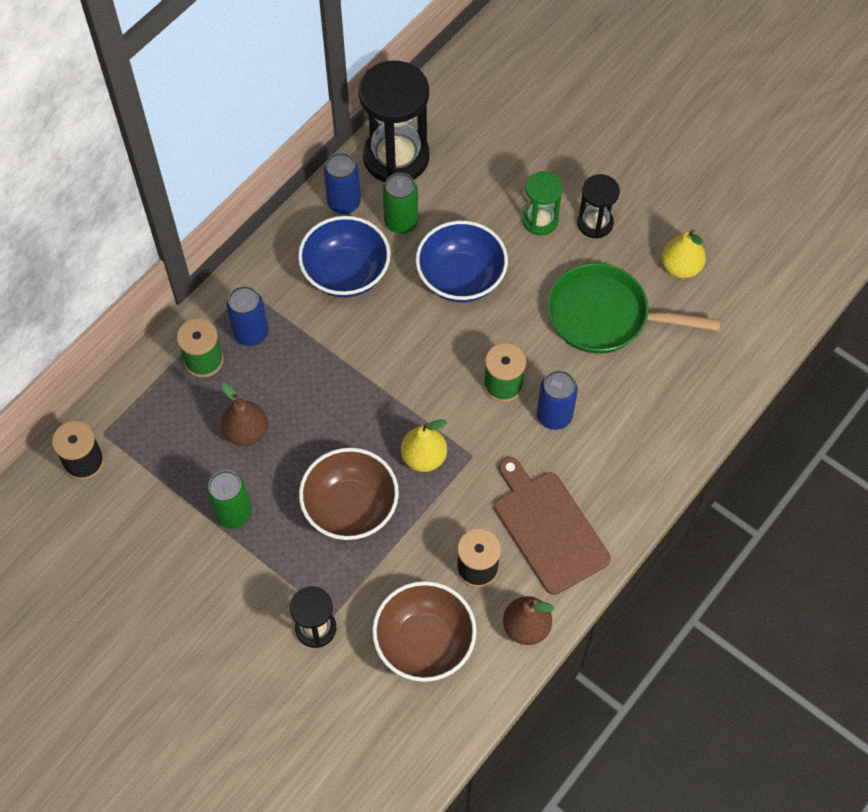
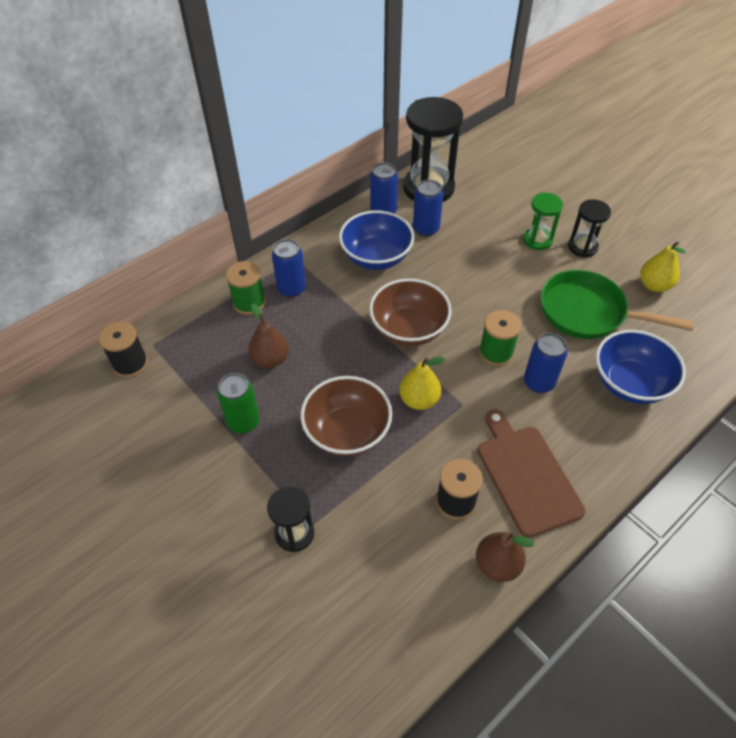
camera: 10 degrees right, 10 degrees down
brown bowl [372,581,477,682] -> brown bowl moved to [369,278,452,346]
green can [383,173,418,234] -> blue can [413,180,443,237]
blue bowl [416,220,508,303] -> blue bowl moved to [596,330,686,404]

